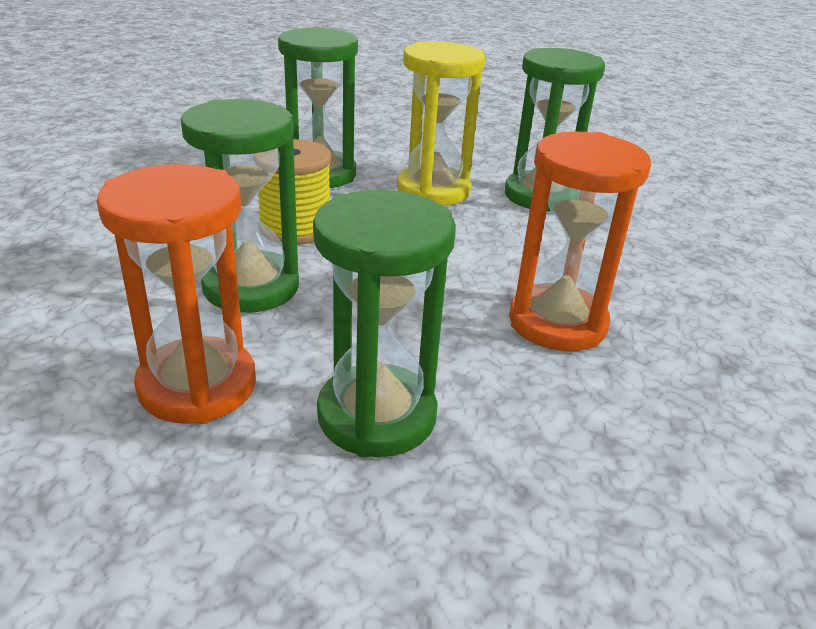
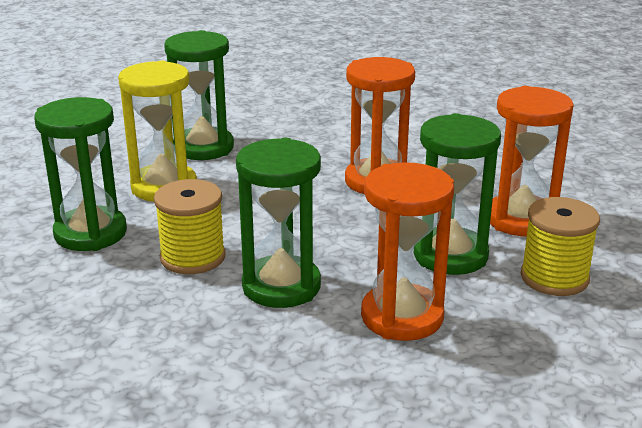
camera: 70 degrees left, 5 degrees down
none -> orange hourglass [490,86,574,237]
none -> yellow spool [521,197,600,296]

